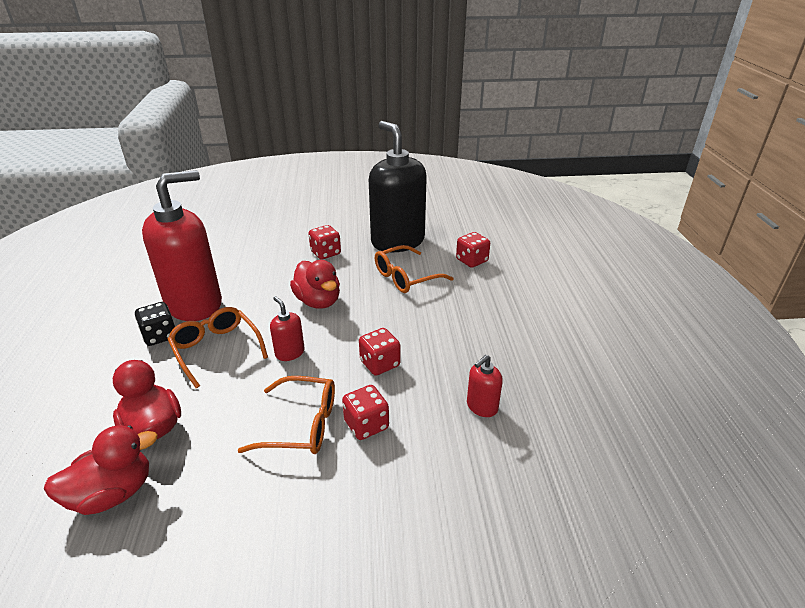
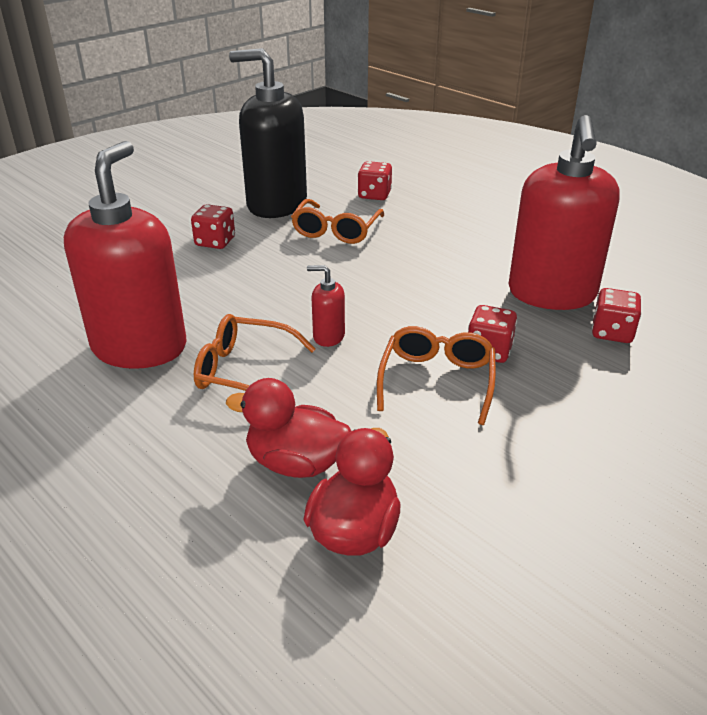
camera: 40 degrees left, 0 degrees up
black dice [135,302,175,346] -> none
orange glasses [238,376,335,454] -> orange glasses turned 45 degrees counterclockwise [377,326,496,425]
red duck [290,260,340,309] -> none
red dice [359,328,400,376] -> red dice moved to [592,288,641,343]
red soap dispenser [467,355,503,417] -> red soap dispenser [508,115,620,310], size x2.43

